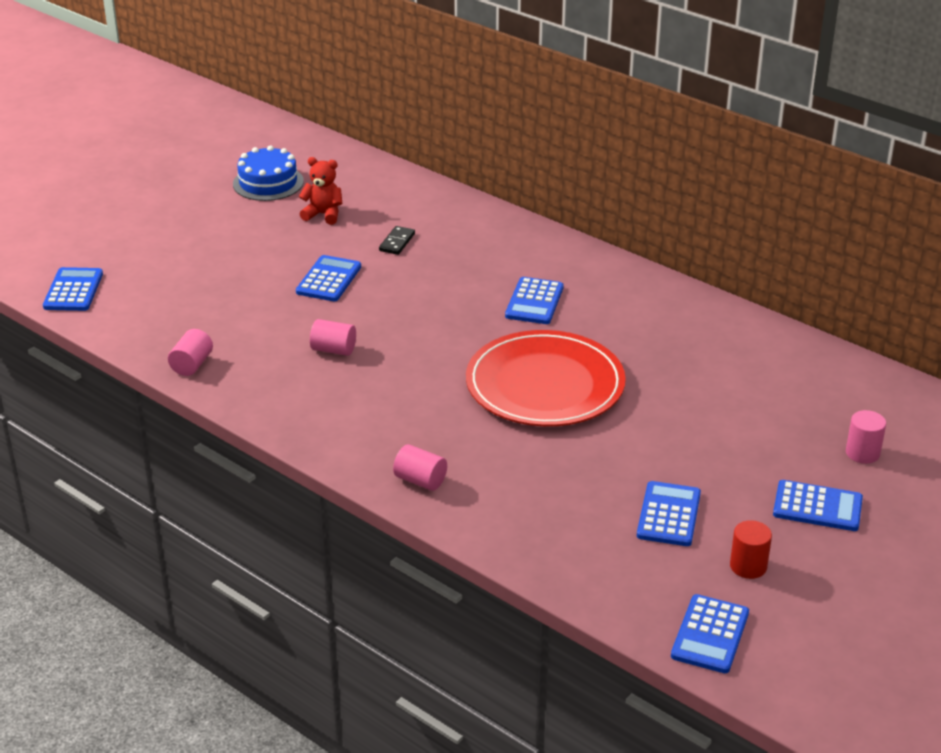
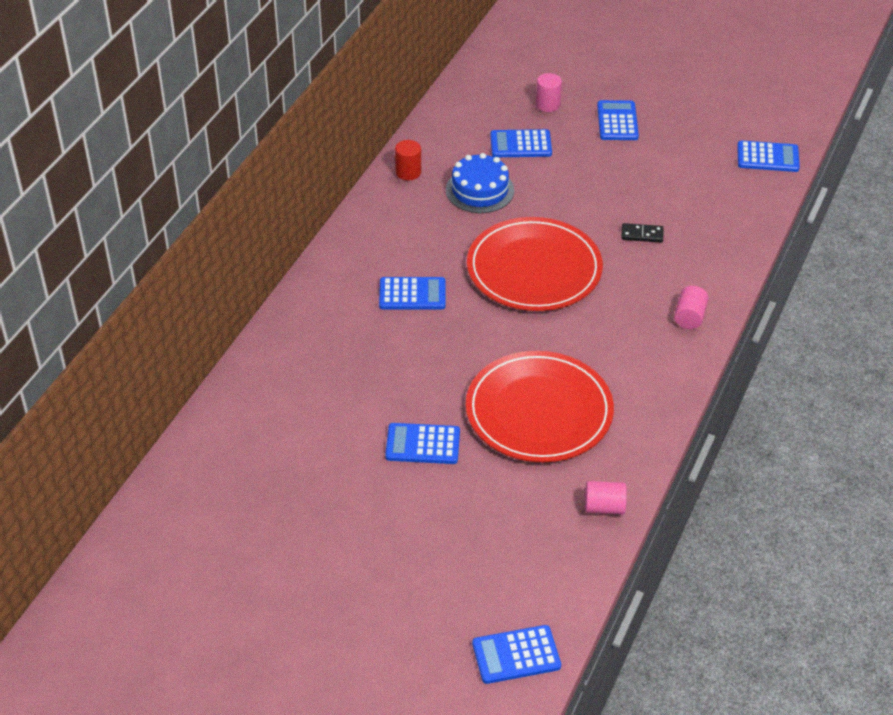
camera: 105 degrees left, 10 degrees up
blue cake [233,145,304,201] -> blue cake moved to [446,153,514,213]
red teddy bear [299,157,342,225] -> none
pink cylinder [310,319,356,356] -> red plate [466,351,614,462]
black domino [379,226,415,255] -> black domino moved to [621,223,663,243]
blue calculator [637,481,701,546] -> blue calculator moved to [490,129,552,157]
red cylinder [730,520,772,579] -> red cylinder moved to [395,140,421,180]

